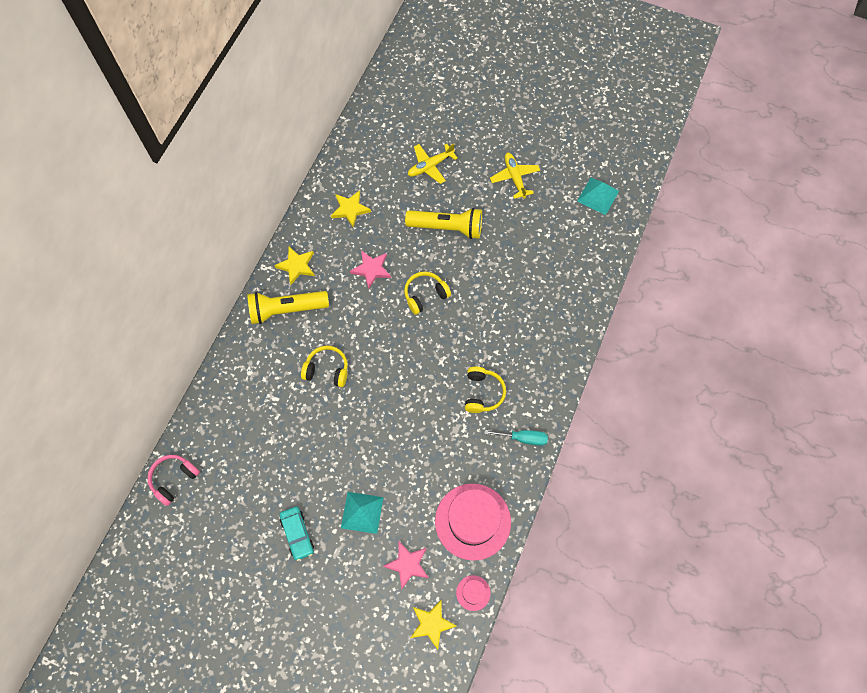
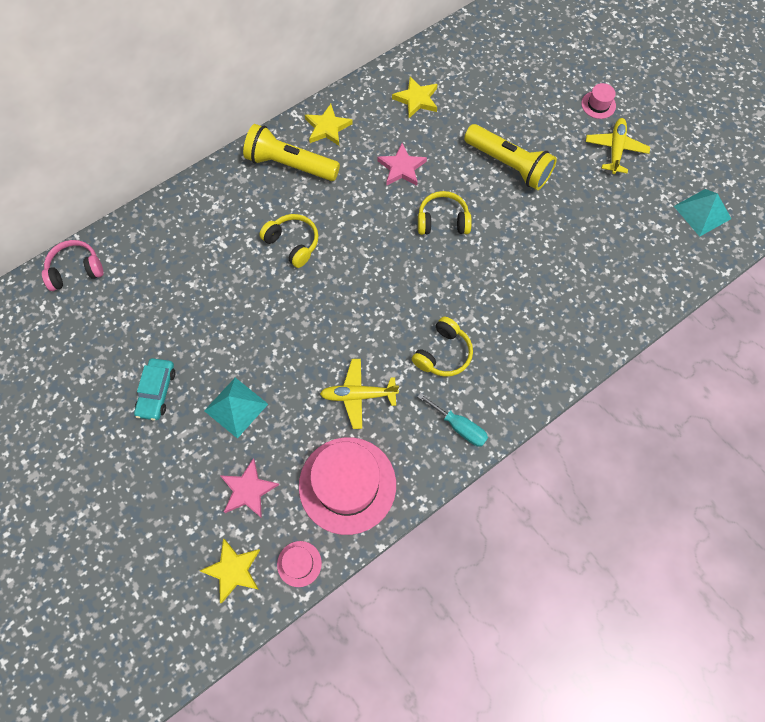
camera: 30 degrees right, 0 degrees up
yellow plane [408,143,458,184] -> yellow plane moved to [320,359,399,429]
none -> pink hat [581,83,616,119]

